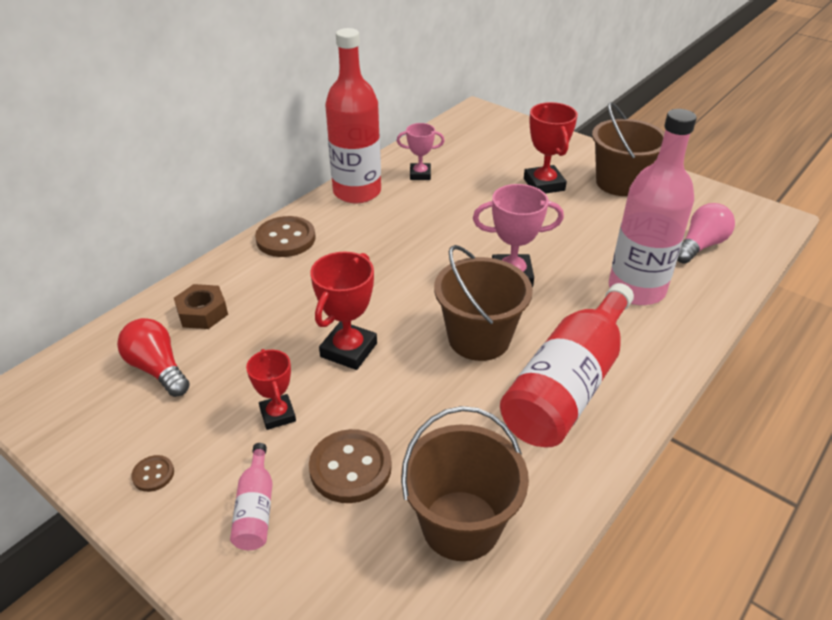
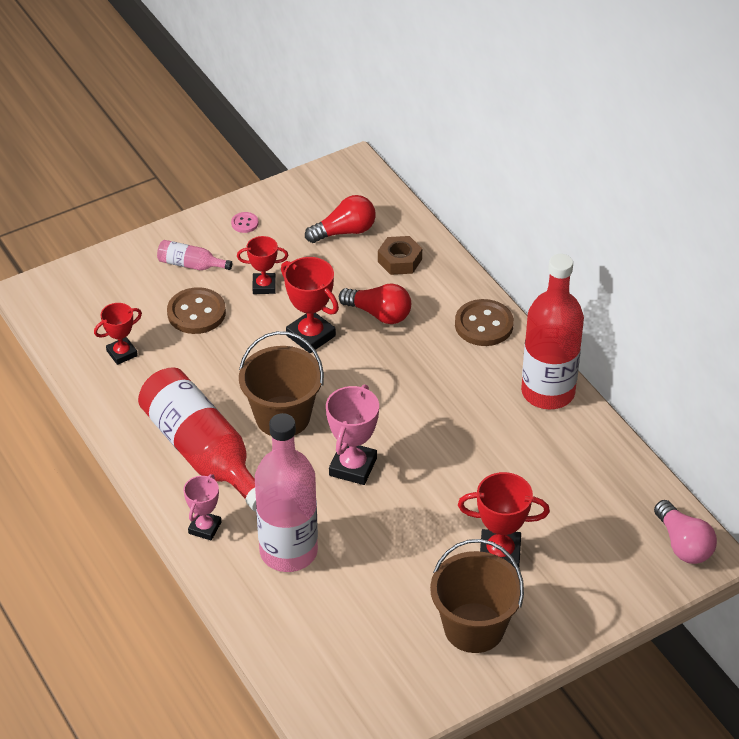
camera: 110 degrees right, 5 degrees up
brown button [131,455,174,492] -> pink button [231,212,259,233]
pink trophy [397,123,445,180] -> pink trophy moved to [183,474,221,540]
brown bucket [401,406,529,561] -> red trophy [94,303,142,365]
pink light bulb [677,203,735,264] -> pink light bulb moved to [654,500,717,564]
none -> red light bulb [339,283,411,324]

